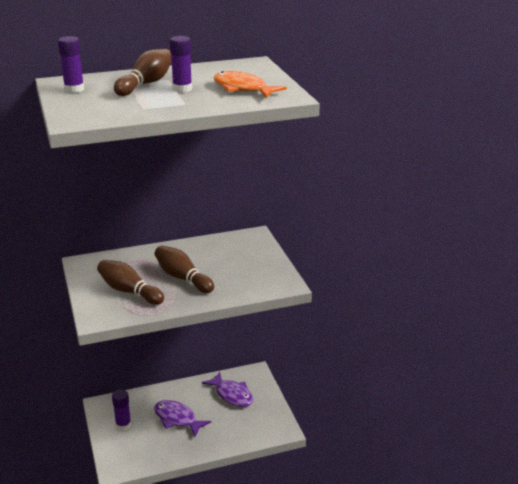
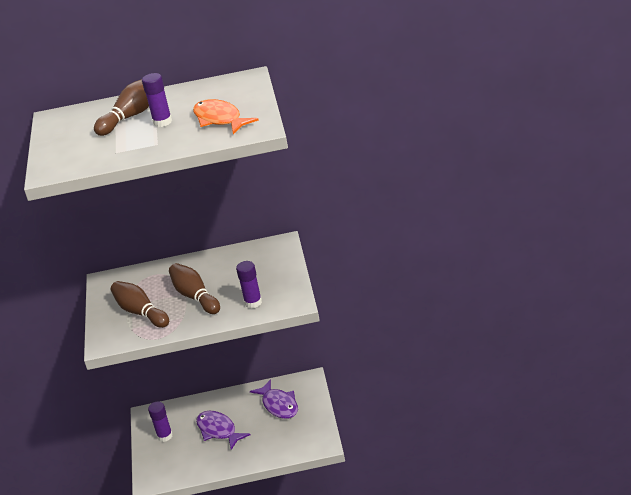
camera: 15 degrees right, 5 degrees up
purple glue stick [58,36,84,93] -> purple glue stick moved to [236,261,262,309]

